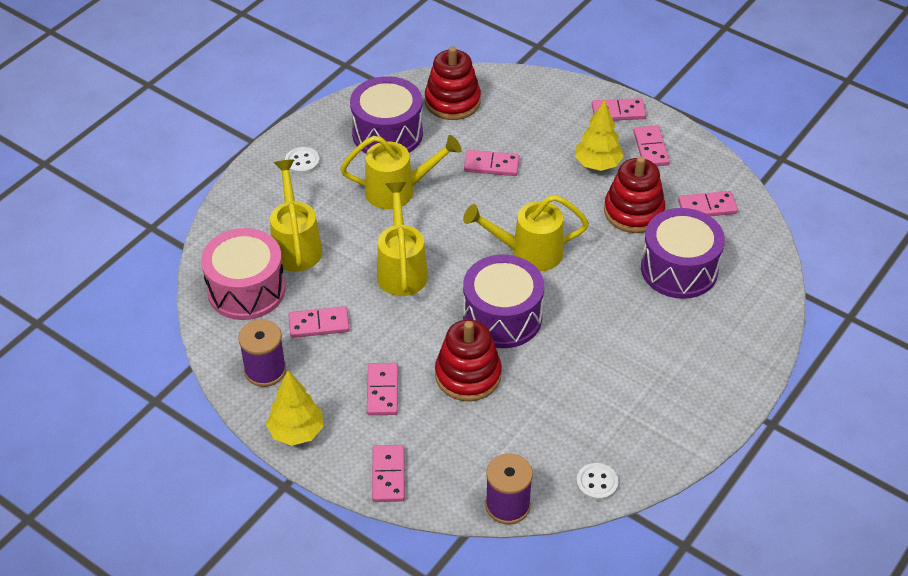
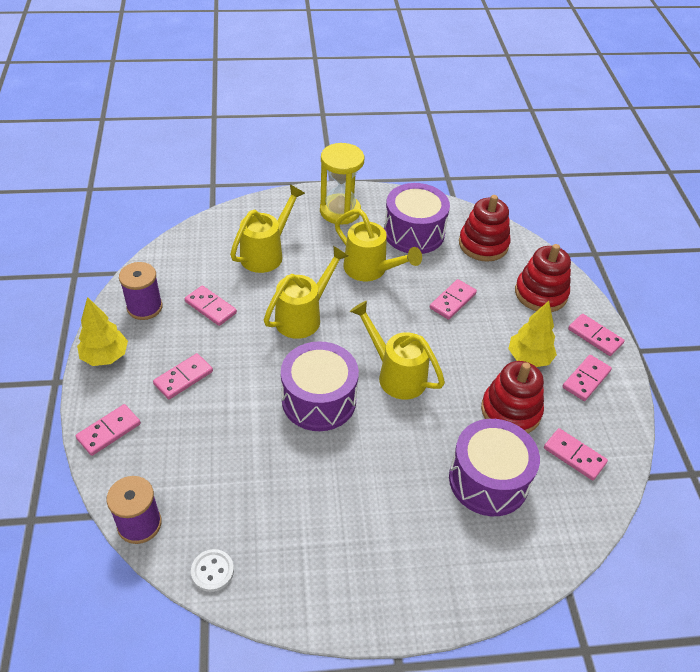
camera: 45 degrees right, 0 degrees up
pink drum [201,228,286,320] -> none
white button [285,147,320,174] -> yellow hourglass [320,143,364,225]
red stacking toy [435,320,502,401] -> red stacking toy moved to [515,244,571,312]
pink domino [464,150,520,176] -> pink domino turned 75 degrees clockwise [430,279,477,320]

